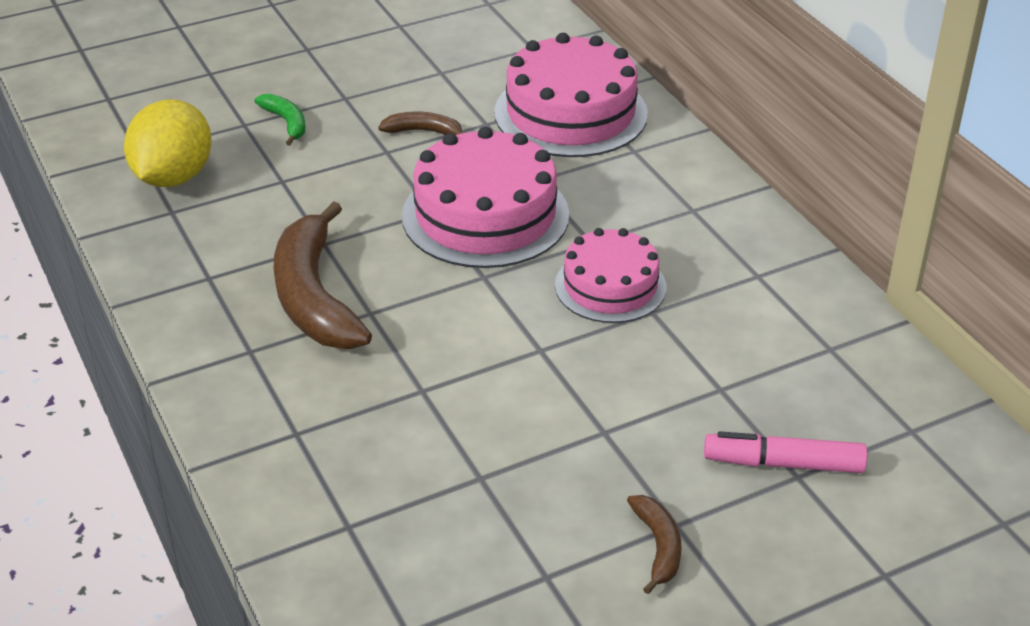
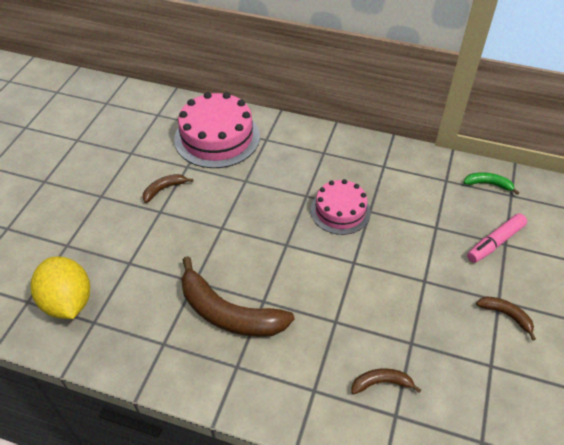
camera: 45 degrees left, 10 degrees up
green banana [255,94,306,146] -> green banana moved to [463,172,519,195]
pink cake [402,127,569,268] -> none
none -> brown banana [351,368,421,395]

